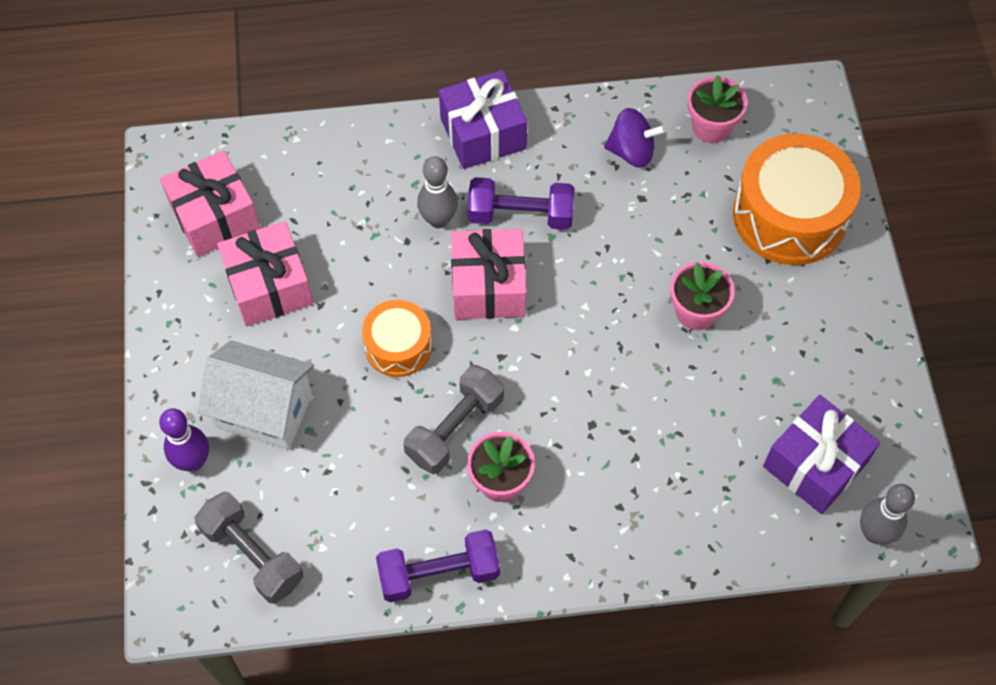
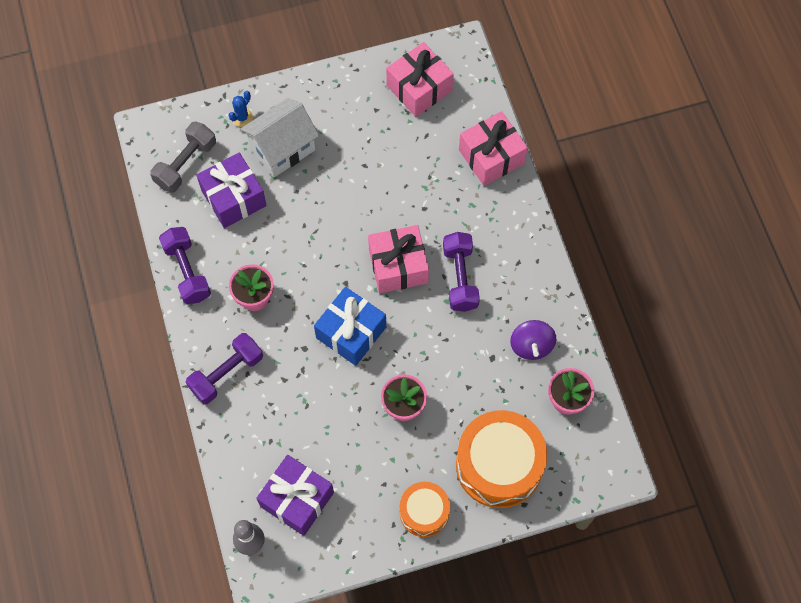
camera: 80 degrees right, 5 degrees up
purple bowling pin [159,408,209,471] -> blue cactus [229,91,253,127]
white house [198,340,314,450] -> white house turned 45 degrees clockwise [240,98,319,177]
pink gift [217,221,313,327] -> pink gift moved to [459,111,528,186]
orange drum [362,300,432,377] -> orange drum moved to [400,482,450,537]
grey dumbbell [404,365,504,474] -> none
grey bowling pin [417,156,458,228] -> none
purple gift [439,70,527,169] -> purple gift moved to [196,153,267,228]
none -> purple dumbbell [186,333,263,404]
none -> blue gift [314,287,386,366]

